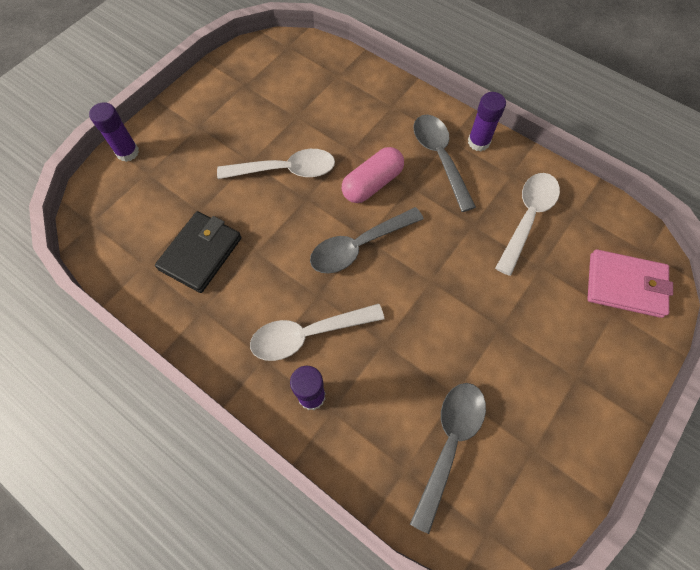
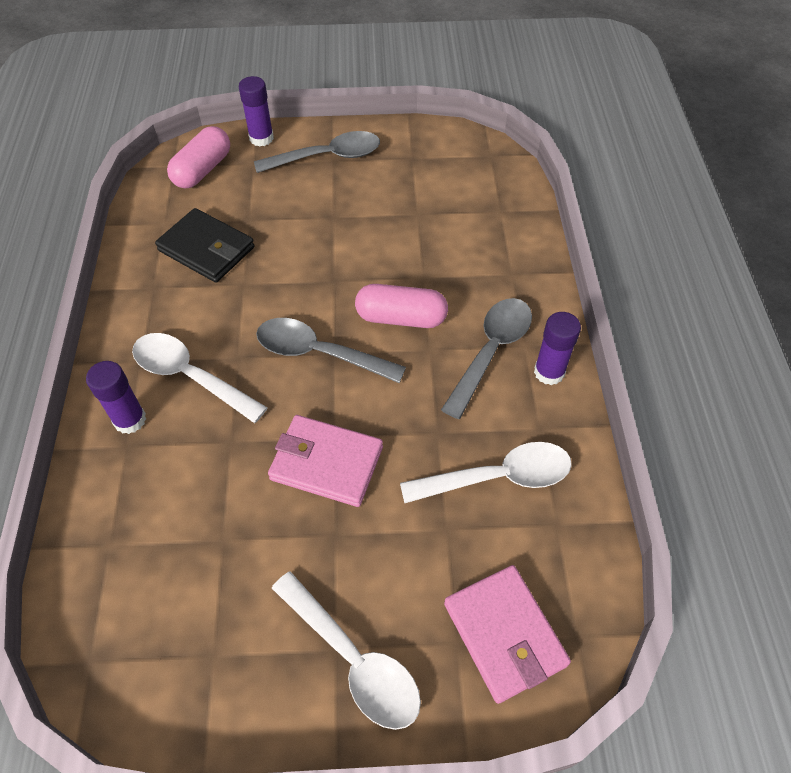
camera: 50 degrees right, 10 degrees down
black wallet [155,211,242,293] -> black wallet turned 45 degrees clockwise [155,208,255,283]
white spoon [217,149,335,179] -> white spoon moved to [272,571,421,730]
grey spoon [410,383,486,534] -> grey spoon moved to [254,131,380,173]
none -> pink capsule [167,126,230,188]
none -> pink wallet [268,415,383,507]

